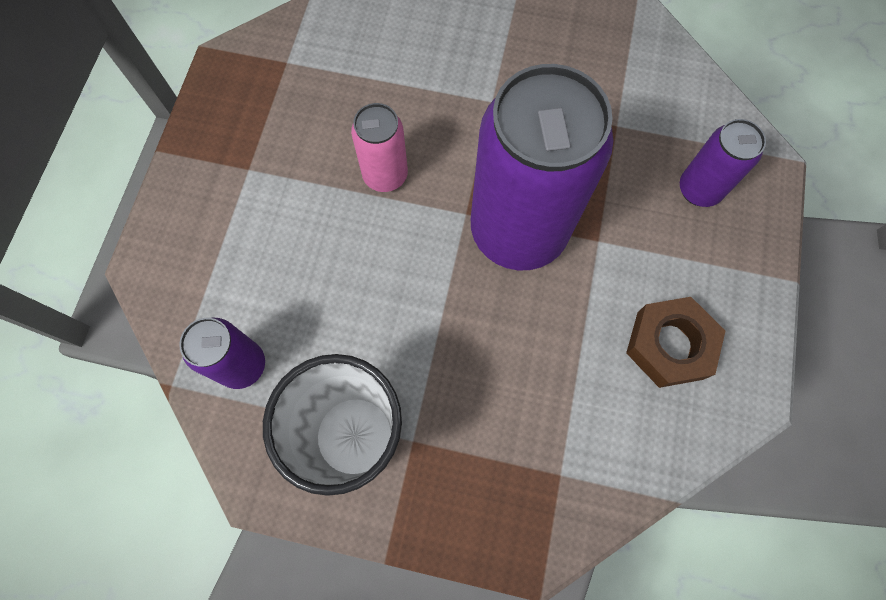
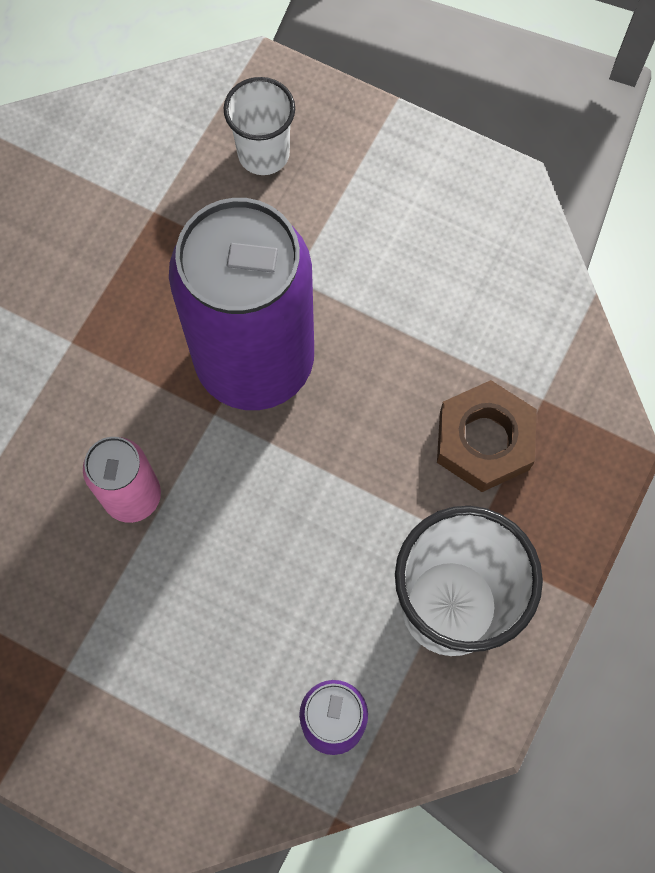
camera: 75 degrees left, 0 degrees up
brown nut [626,297,725,388] -> brown nut moved to [437,380,537,492]
purple can [680,119,766,207] -> white cup [224,77,295,175]

